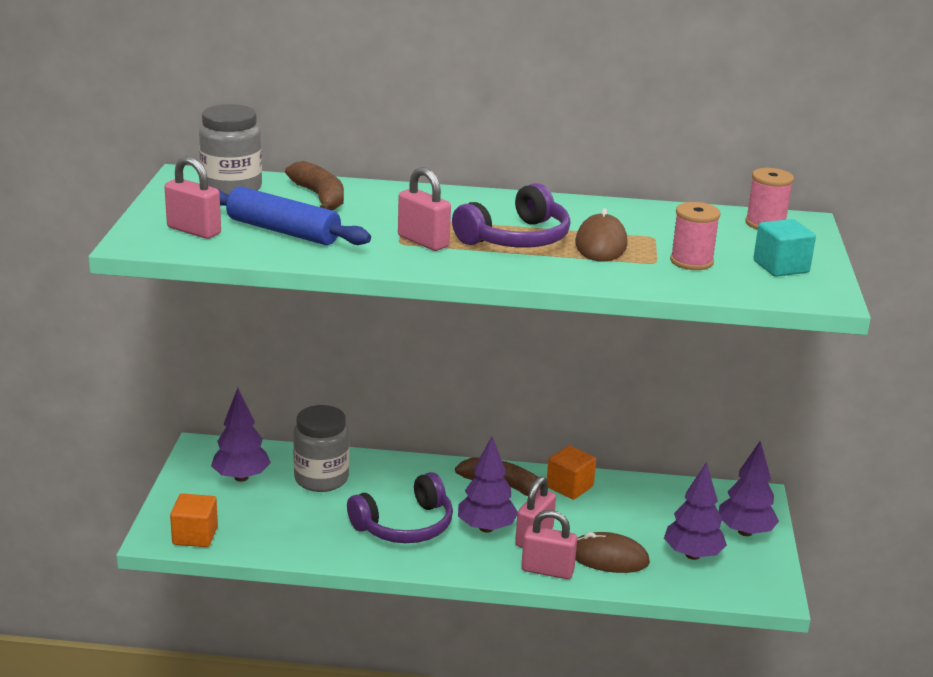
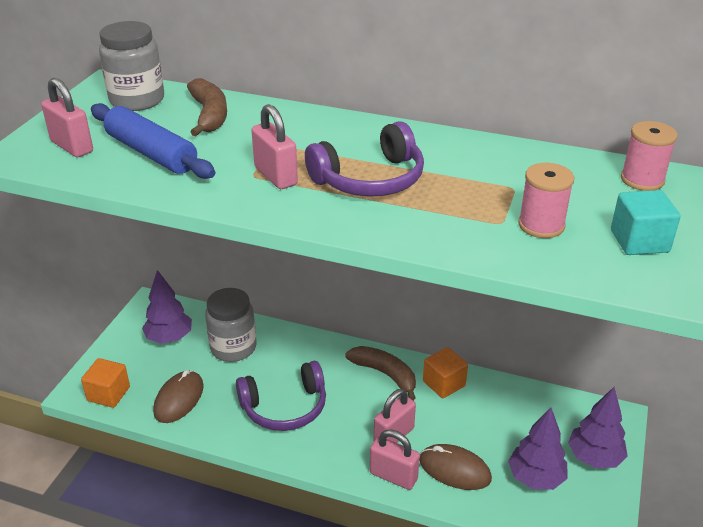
camera: 15 degrees right, 10 degrees up
purple tree [458,436,518,533] -> none
brown mouse [575,208,627,262] -> brown mouse moved to [153,370,204,423]

